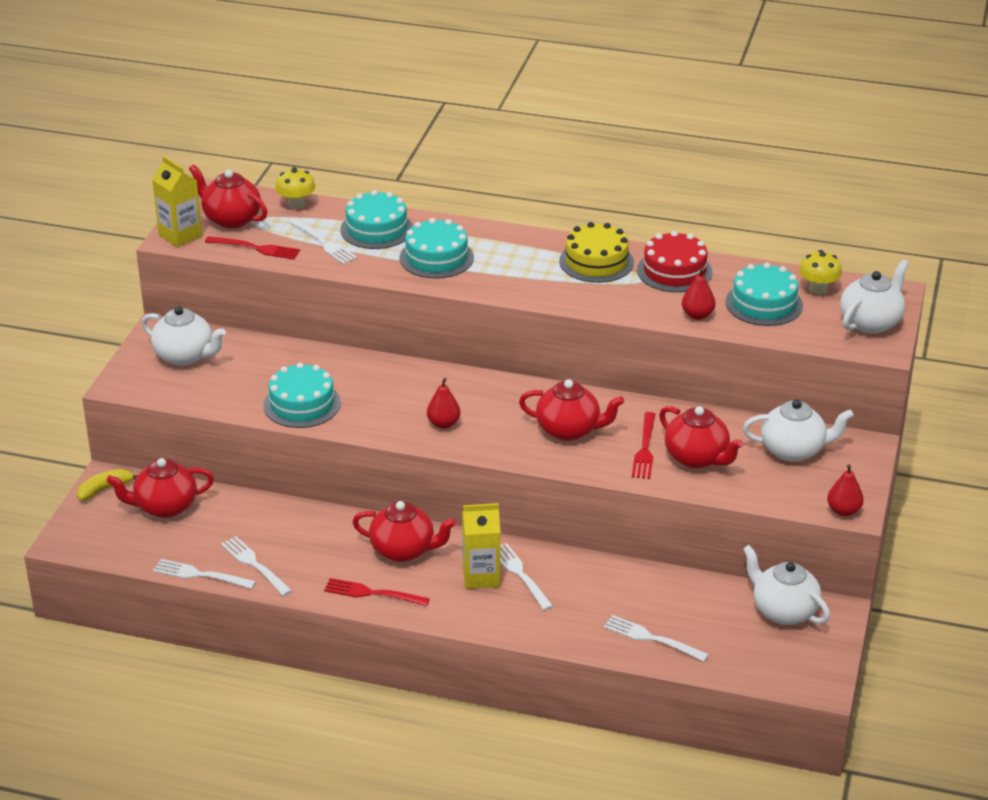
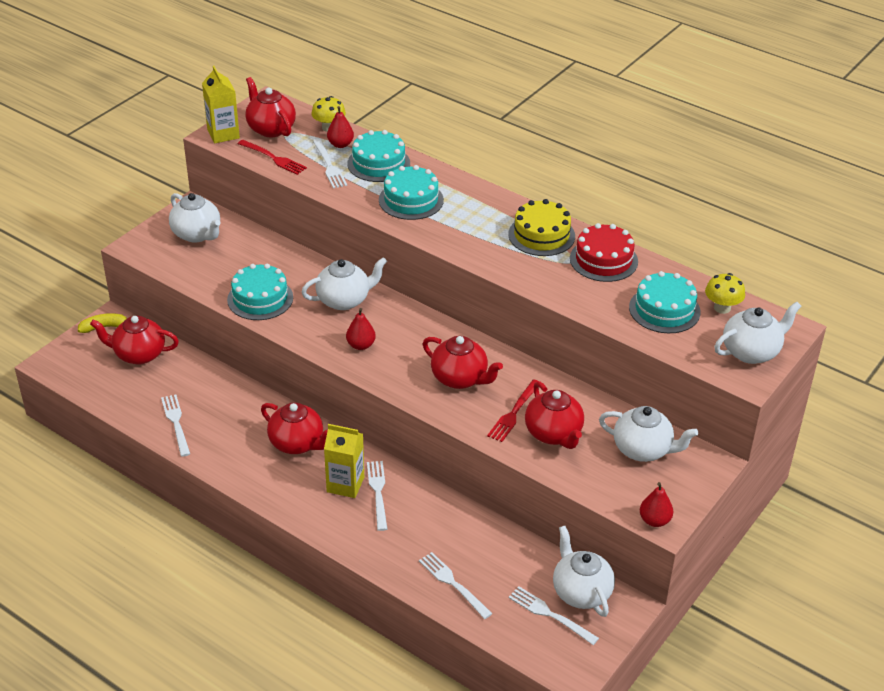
camera: 20 degrees right, 5 degrees up
white fork [153,559,256,589] -> white fork moved to [509,586,599,645]
red fork [324,578,430,606] -> none
red pear [682,268,715,320] -> red pear moved to [327,106,354,148]
none -> white teapot [301,257,387,310]

